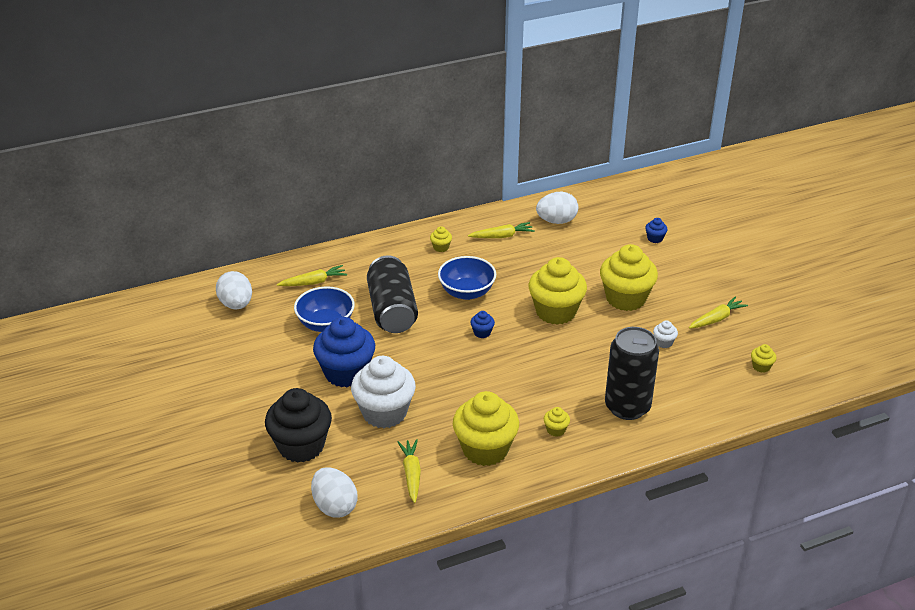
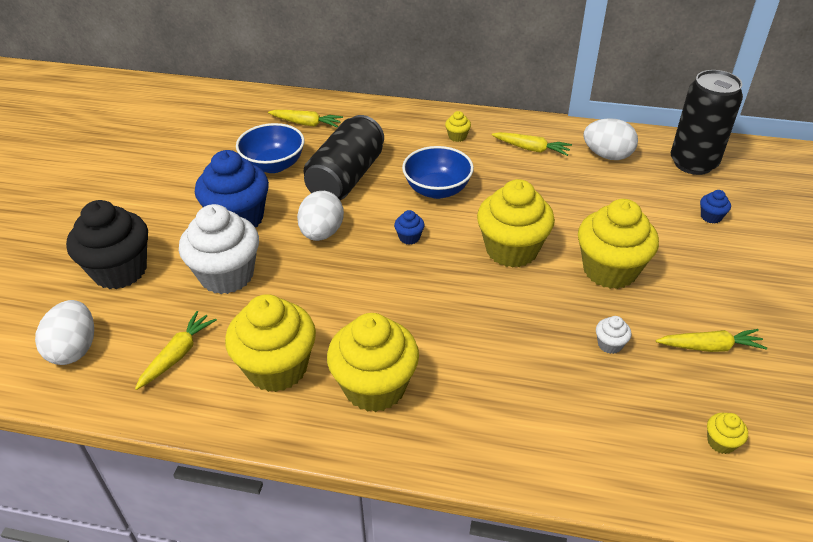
camera: 35 degrees right, 5 degrees up
white egg [216,271,252,309] -> white egg moved to [297,191,344,241]
yellow cupcake [544,407,570,437] -> yellow cupcake [327,313,419,412], size x2.44
black can [605,327,659,420] -> black can moved to [671,70,743,175]

